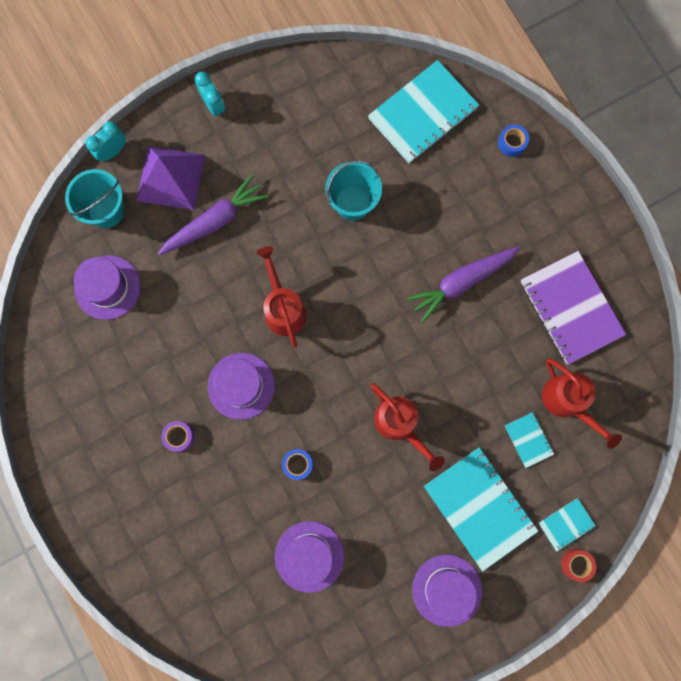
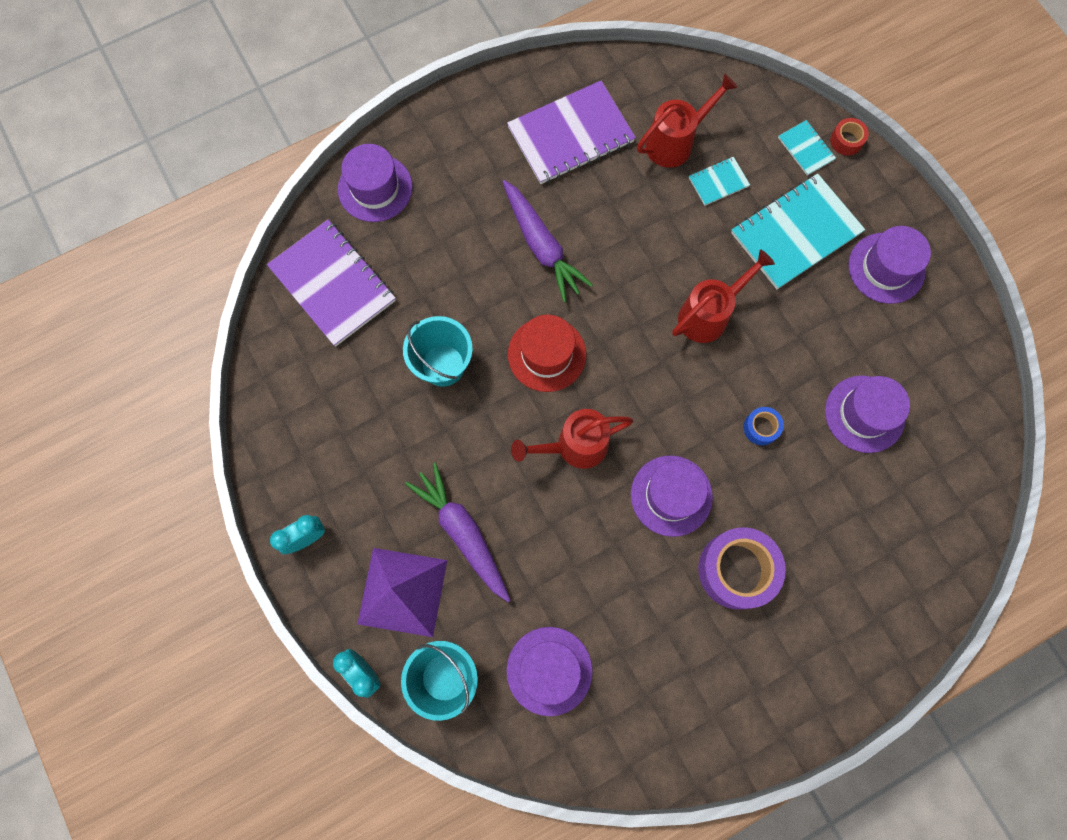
camera: 90 degrees left, 5 degrees down
purple tape [161,421,194,452] -> purple tape [698,527,786,609], size x2.09
turquoise notebook [368,60,479,163] -> purple notebook [267,220,396,347]
blue tape [498,124,529,157] -> purple hat [338,144,412,222]
none -> red hat [508,315,586,392]

